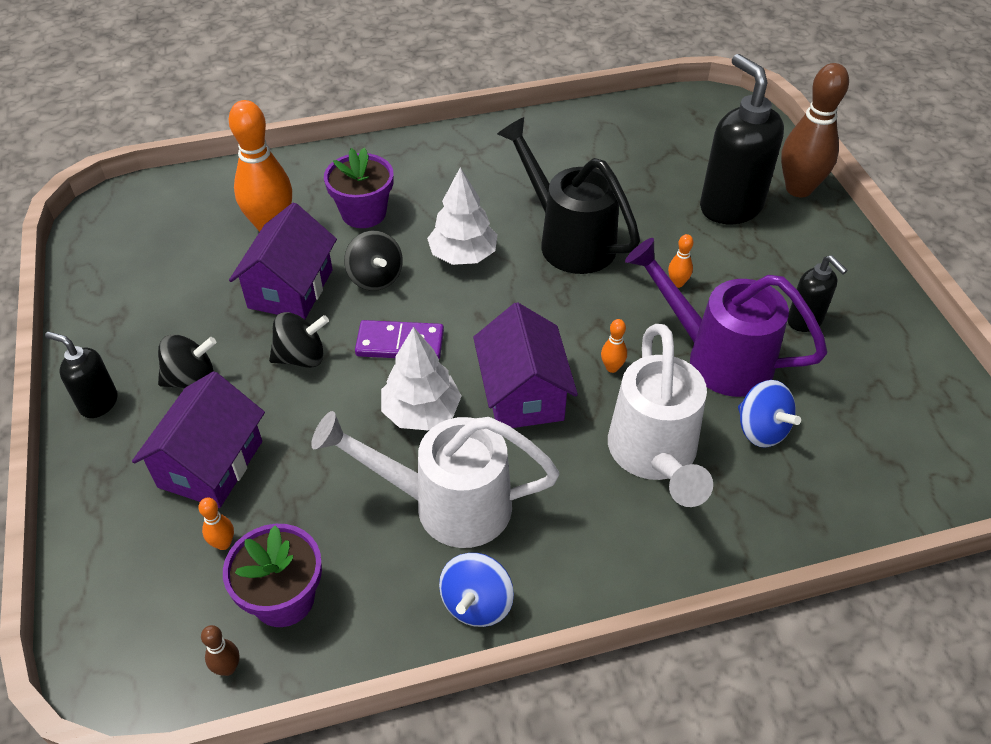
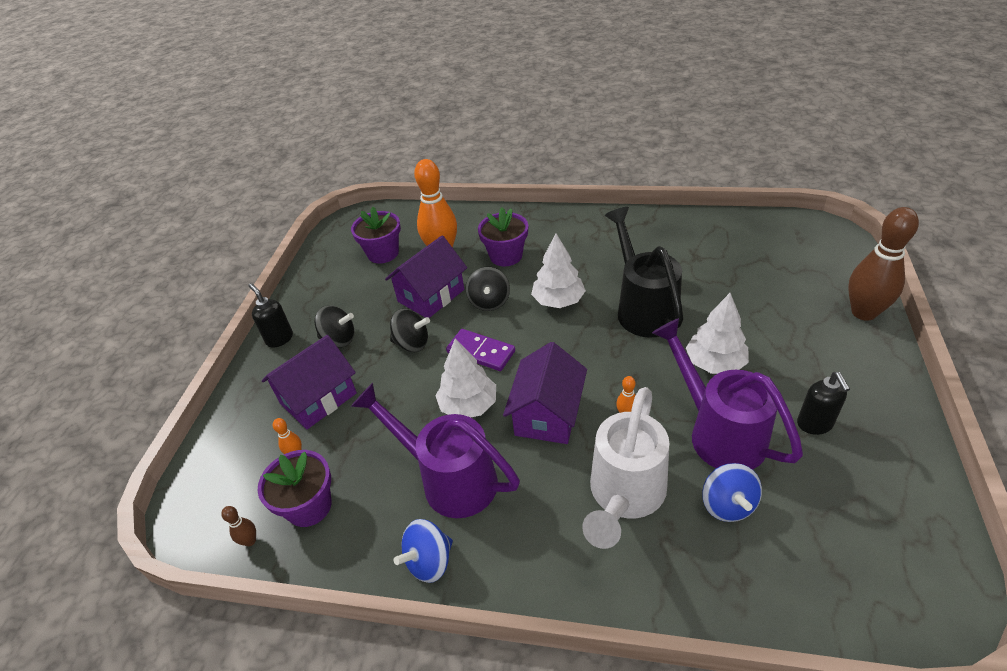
camera: 30 degrees right, 5 degrees down
white watering can [311,411,559,548] -> purple watering can [351,383,520,518]
orange bowling pin [668,234,693,288] -> white tree [686,293,749,374]
black soap dispenser [700,54,784,224] -> none
none -> purple flower pot [351,207,401,263]

